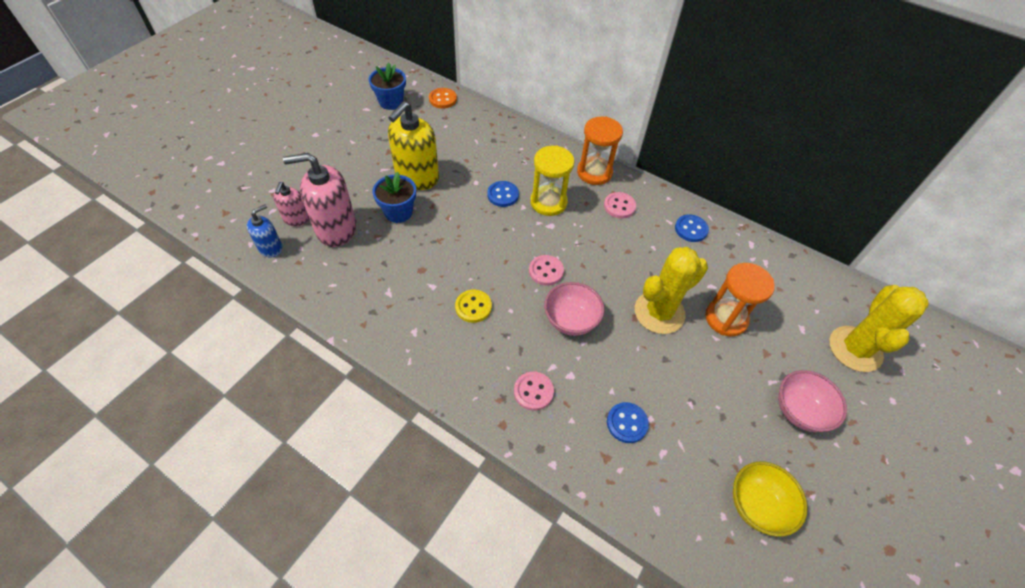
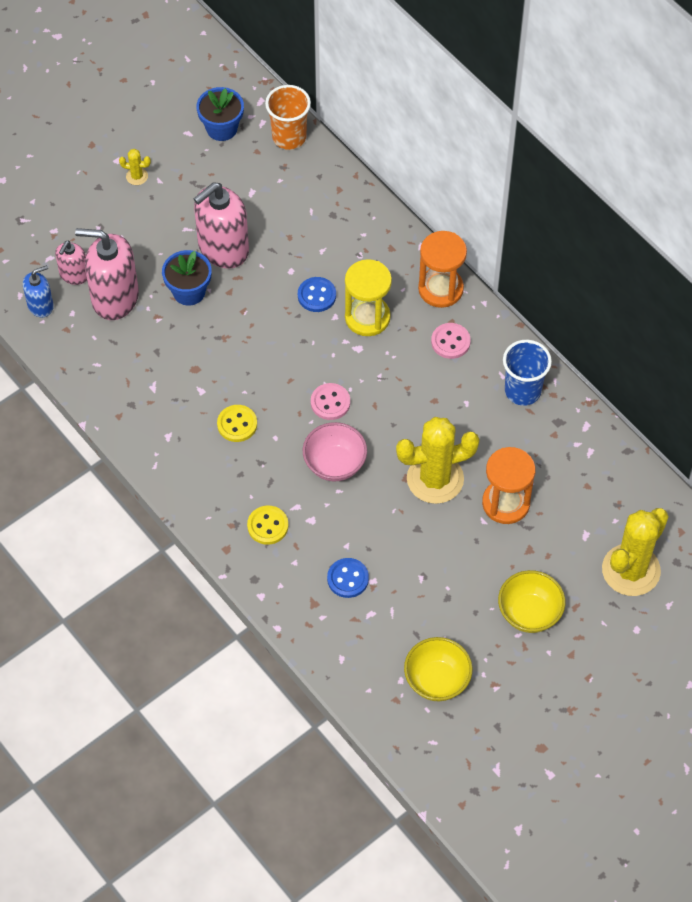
camera: 20 degrees right, 5 degrees up
yellow soap dispenser [388,101,439,190] -> pink soap dispenser [194,182,249,268]
orange button [429,88,457,108] -> orange cup [265,85,311,150]
pink button [514,372,554,411] -> yellow button [247,506,288,545]
blue button [675,214,709,242] -> blue cup [503,340,552,406]
pink bowl [778,370,847,432] -> yellow bowl [498,570,565,633]
none -> yellow cactus [119,149,151,185]

